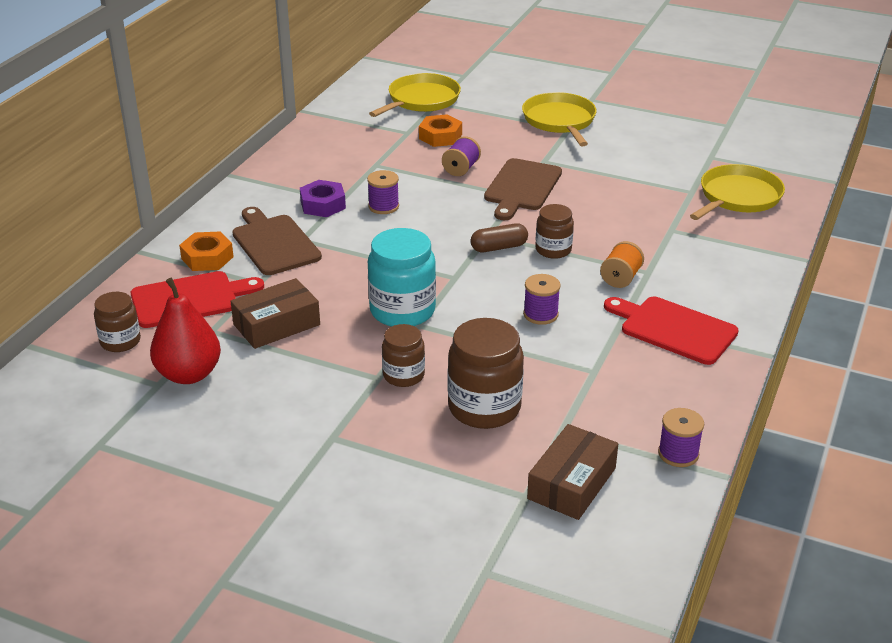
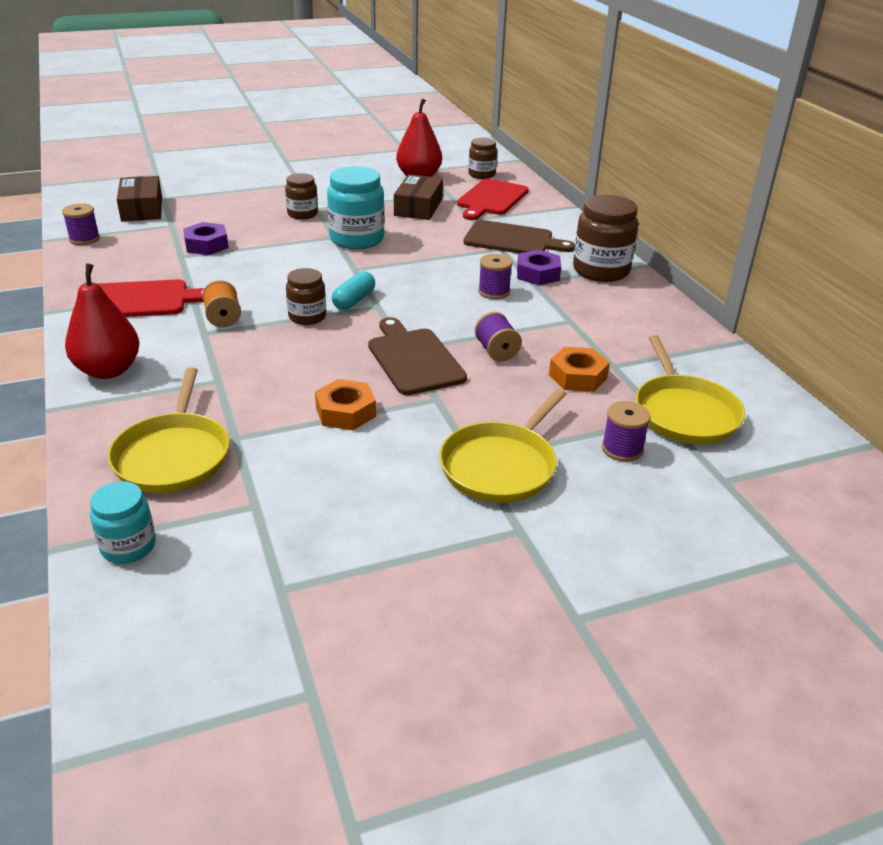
camera: 135 degrees right, 0 degrees up
orange nut [179,232,234,271] -> orange nut moved to [315,379,376,430]
brown jar [448,318,524,429] -> brown jar moved to [573,195,638,282]
brown capsule [470,223,528,252] -> turquoise capsule [332,271,375,310]
yellow pan [522,92,597,146] -> yellow pan turned 90 degrees clockwise [439,389,567,503]
purple spool [523,274,561,325] -> purple spool moved to [602,401,650,461]
none -> red pear [65,263,140,379]
none -> turquoise jar [90,481,156,564]
none -> purple nut [183,222,229,255]

